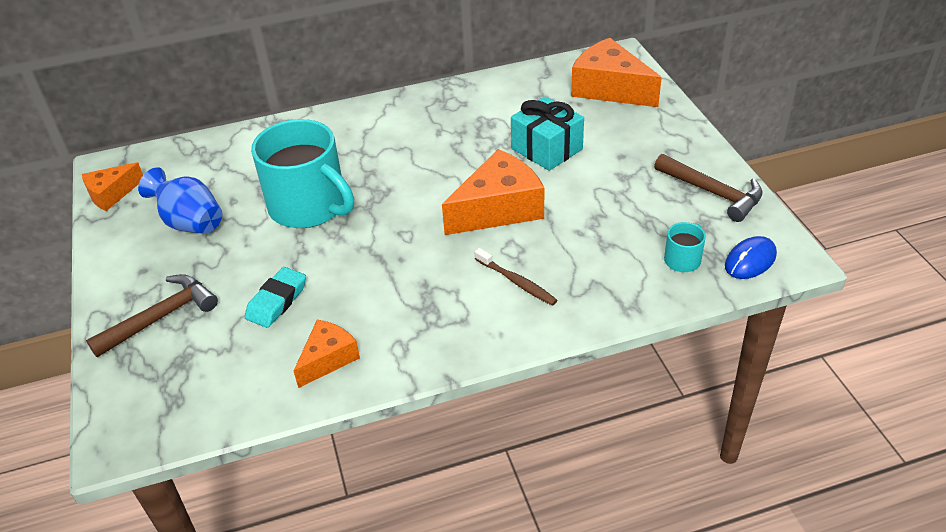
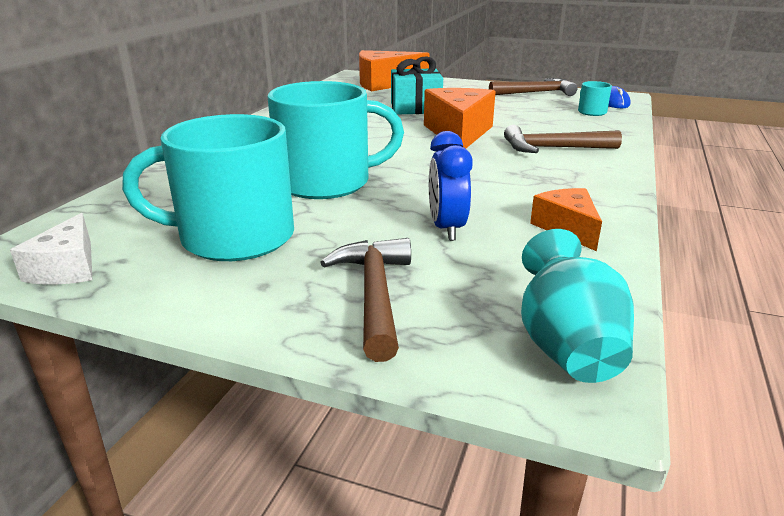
camera: 55 degrees left, 15 degrees down
orange cheese [82,162,143,211] -> white cheese [10,213,92,285]
blue vase [138,167,222,234] -> turquoise mug [122,114,294,261]
turquoise eraser [245,267,306,328] -> blue clock [429,131,473,241]
brown toothbrush [475,248,557,306] -> brown hammer [504,125,622,153]
none -> turquoise vase [521,229,634,383]

